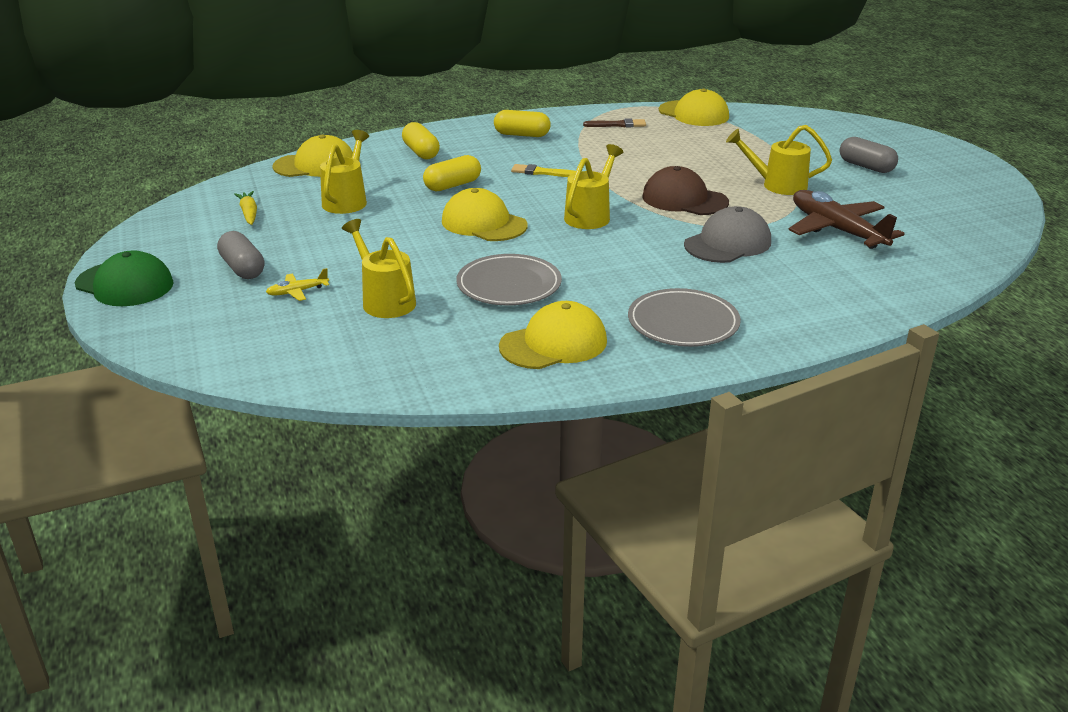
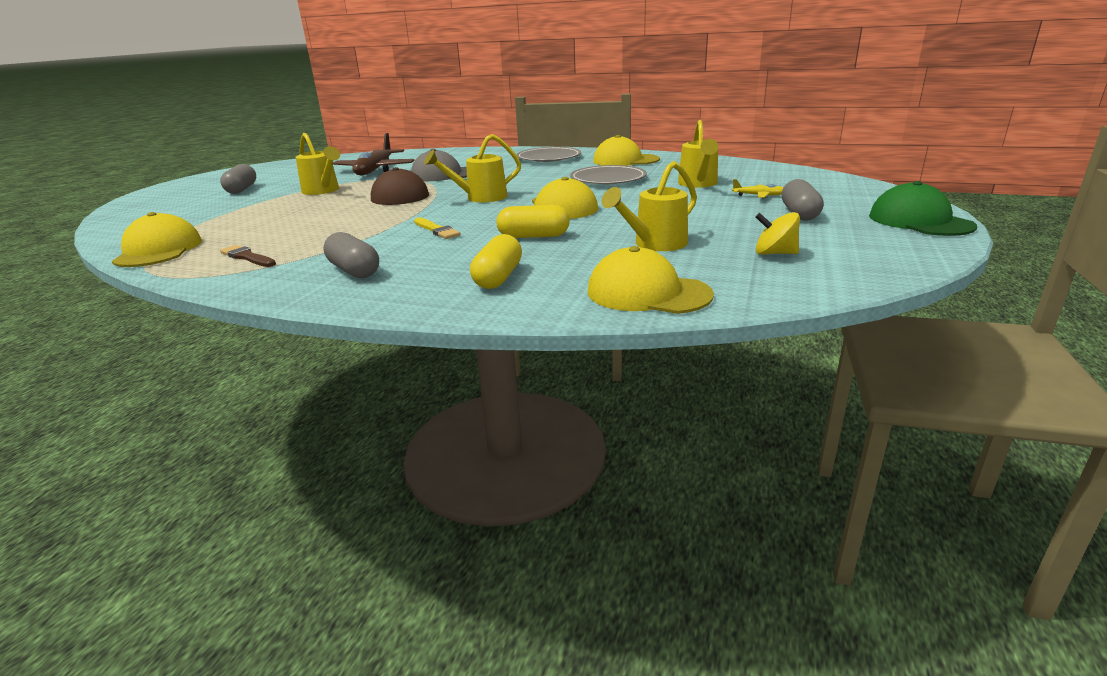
camera: 140 degrees left, 5 degrees down
yellow carrot [234,191,257,225] -> yellow spinning top [756,212,800,255]
yellow capsule [494,110,551,137] -> grey capsule [323,232,379,278]

